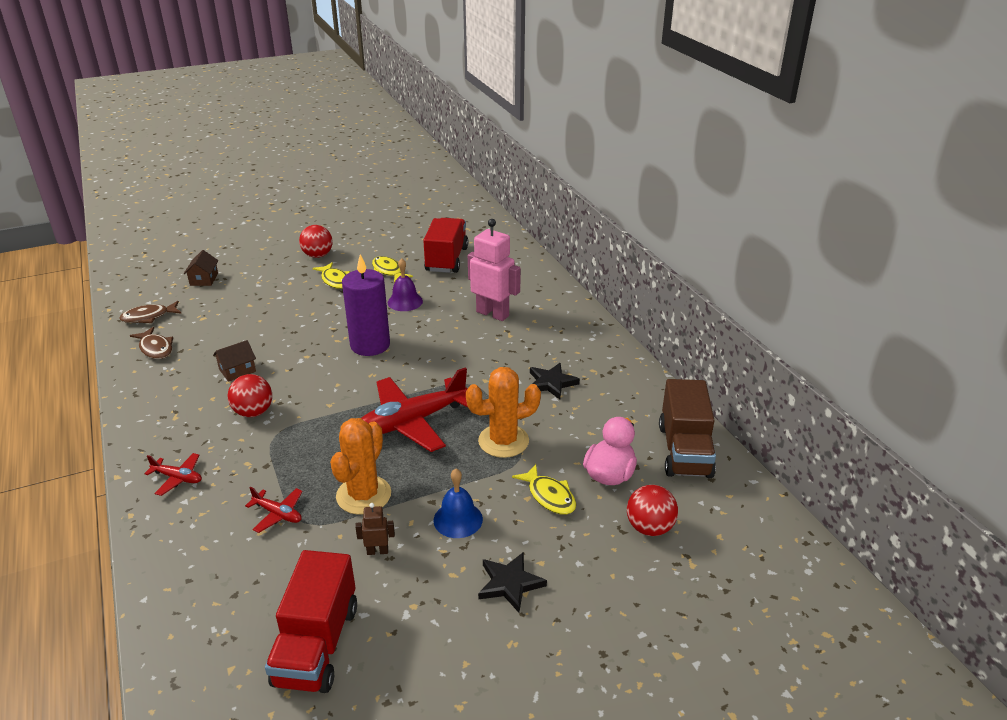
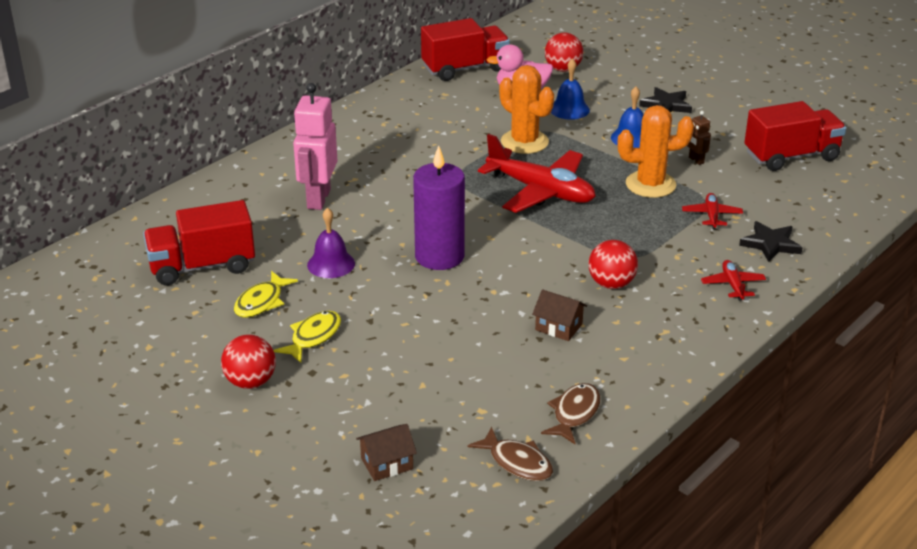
camera: 115 degrees left, 0 degrees up
yellow fish [512,464,576,515] -> blue bell [551,58,590,120]
black star [530,363,580,400] -> black star moved to [739,221,803,262]
brown truck [659,379,716,478] -> red truck [421,18,510,81]

